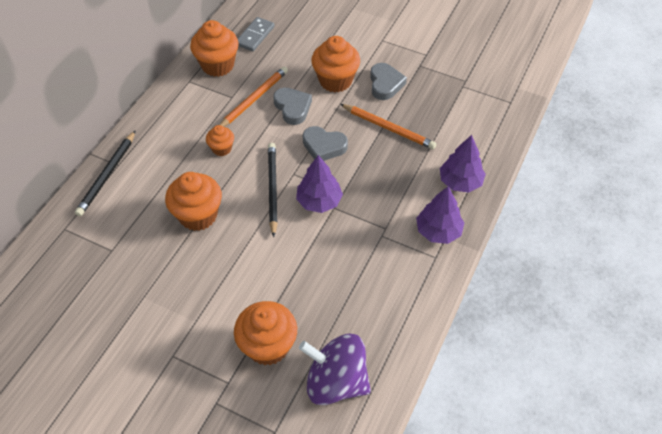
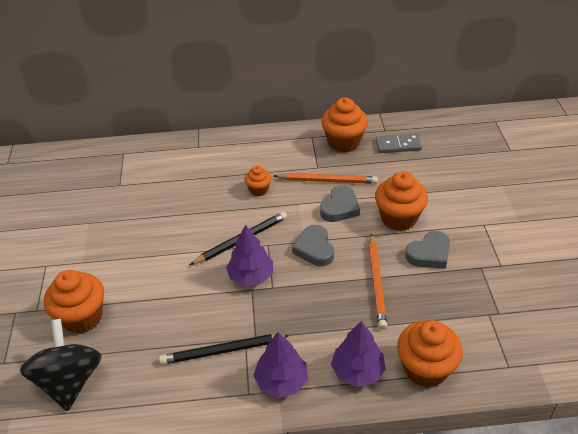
camera: 60 degrees right, 10 degrees down
black pencil [75,130,136,217] -> black pencil moved to [159,334,290,365]
orange cupcake [165,172,222,231] -> orange cupcake moved to [397,320,463,388]
purple spinning top [299,334,371,405] -> black spinning top [20,319,102,411]

